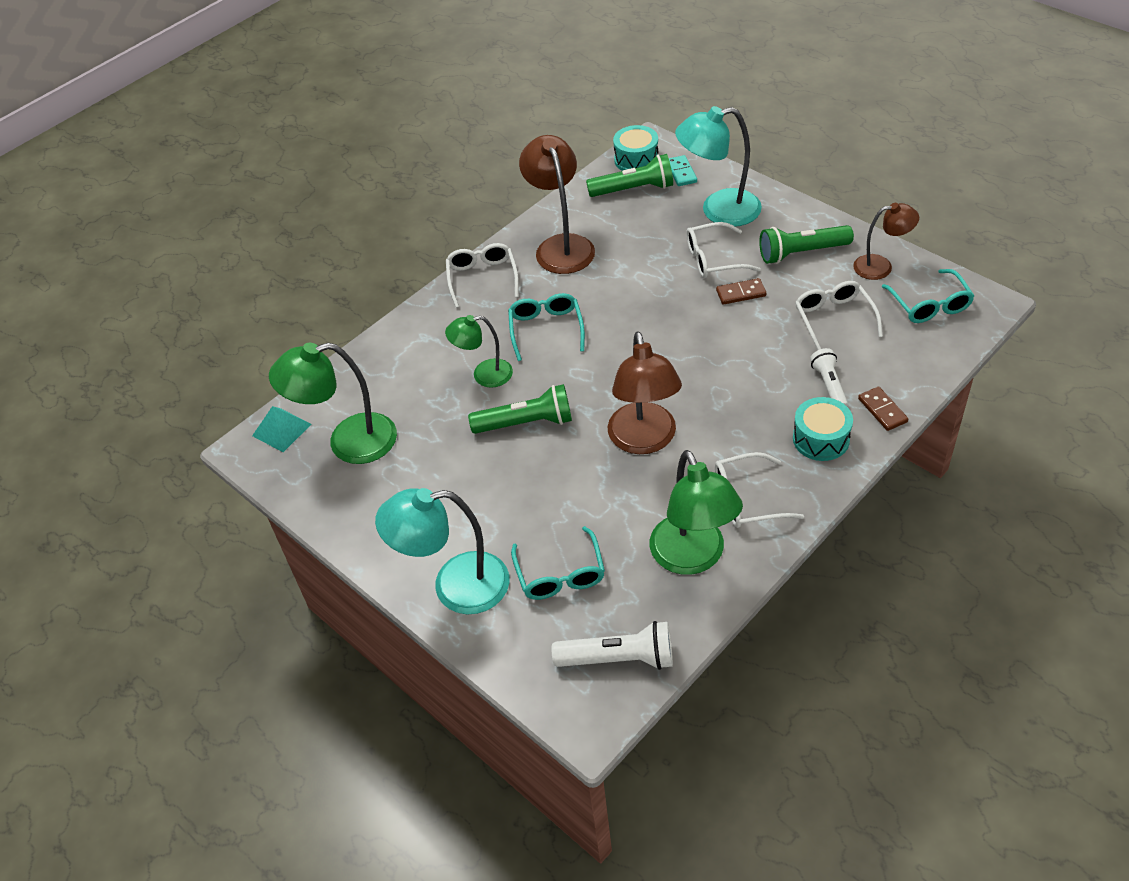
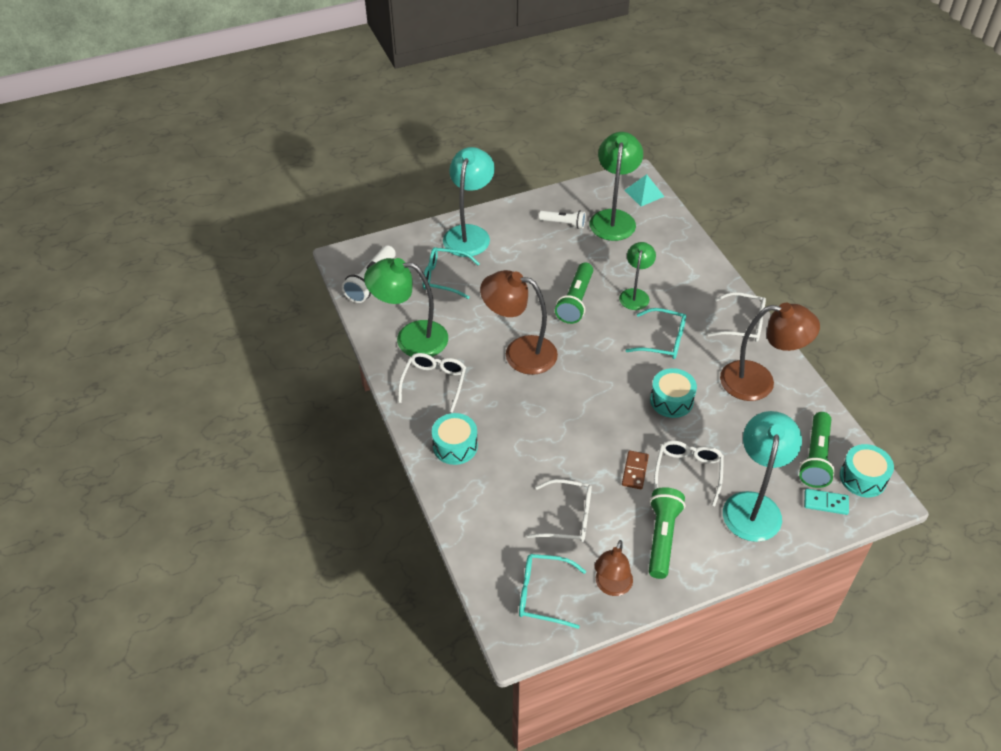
camera: 110 degrees right, 0 degrees up
white flashlight [810,348,848,407] -> white flashlight moved to [539,210,586,229]
brown domino [858,386,908,431] -> none
none -> turquoise drum [650,368,697,418]

